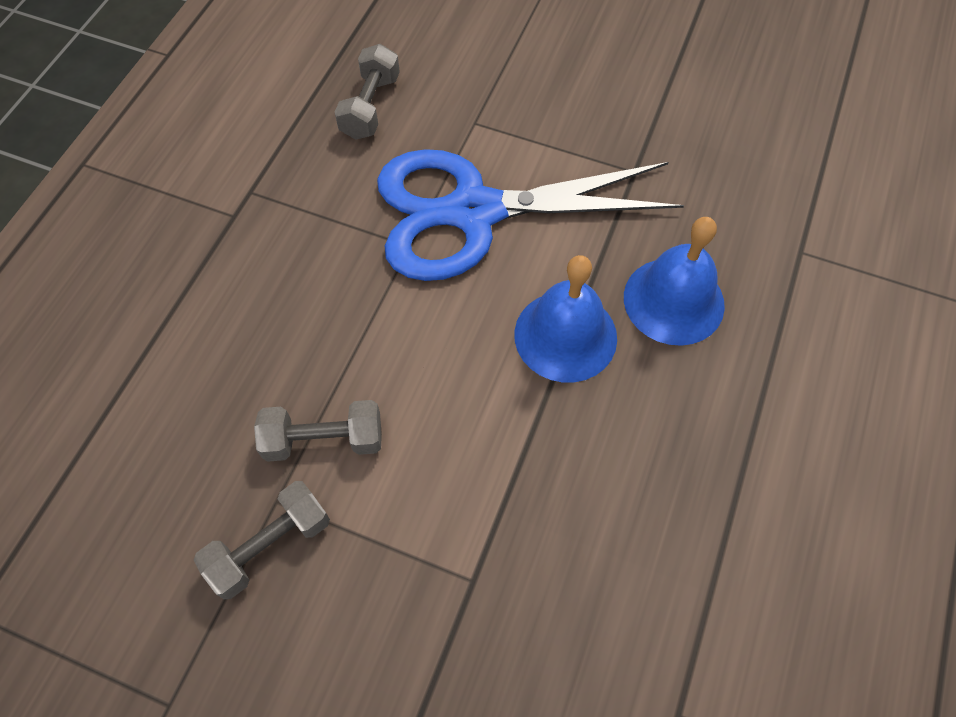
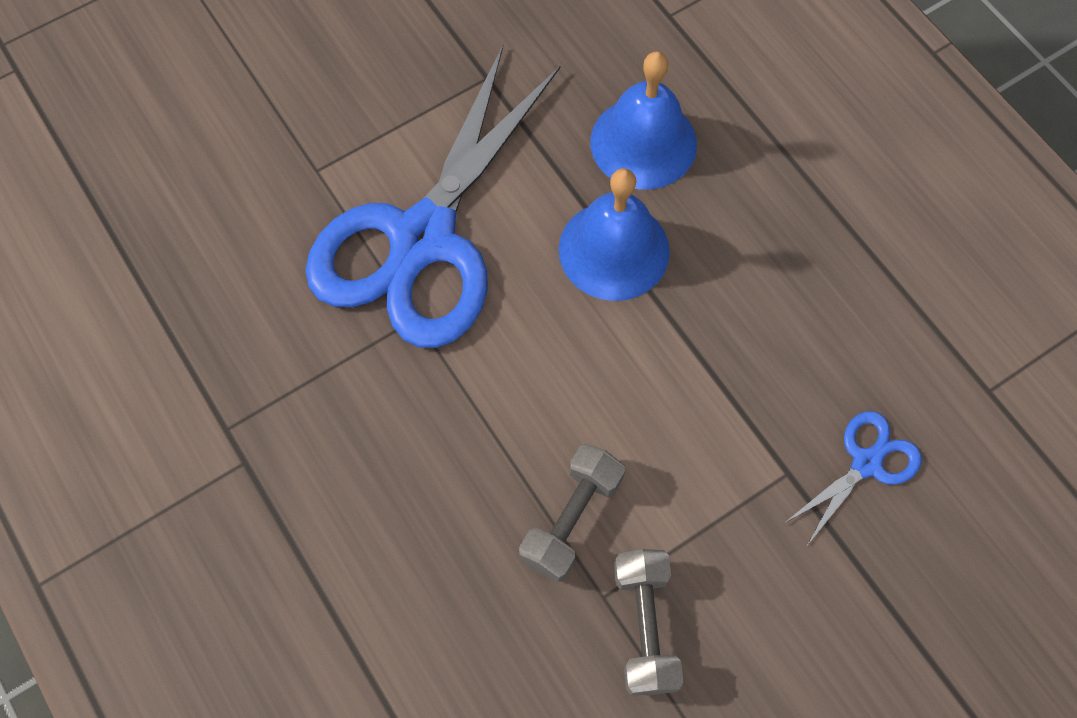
camera: 55 degrees left, 5 degrees up
grey dumbbell [335,44,400,140] -> none
none -> blue scissors [786,411,922,544]

